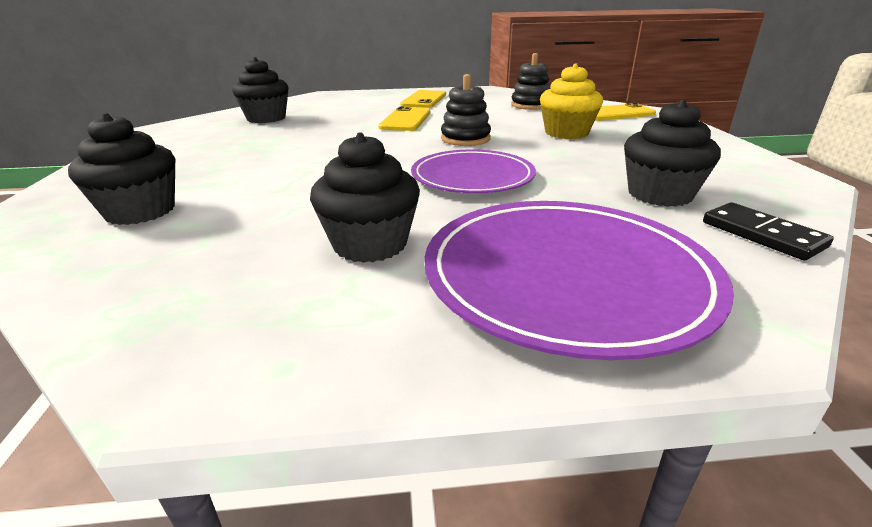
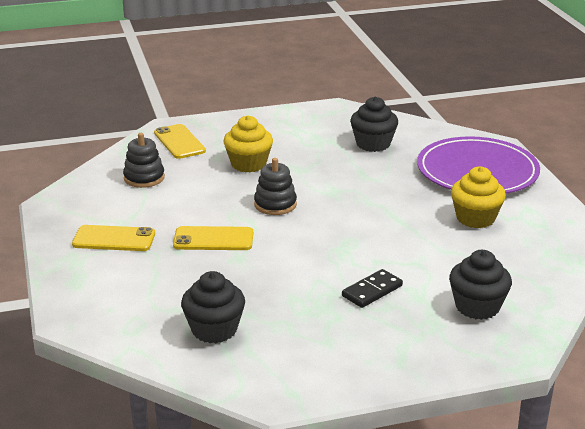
camera: 100 degrees left, 0 degrees up
black cupcake [310,132,420,263] -> yellow cupcake [451,166,506,228]
purple plate [411,150,536,193] -> none
black domino [703,202,834,260] -> black domino moved to [342,269,403,308]

